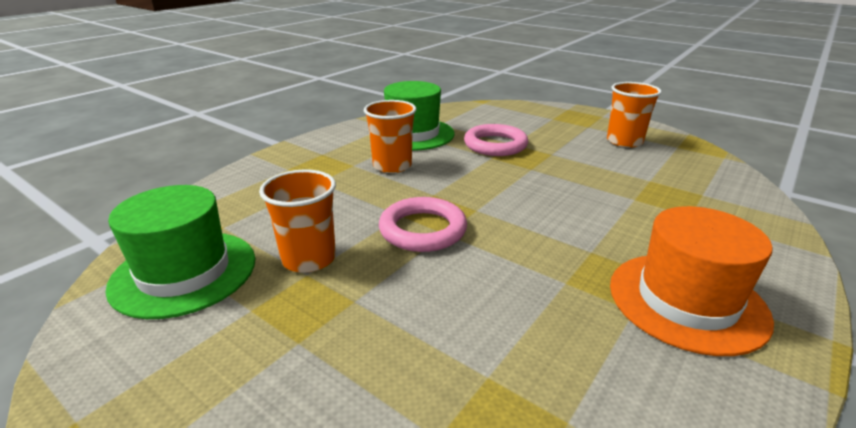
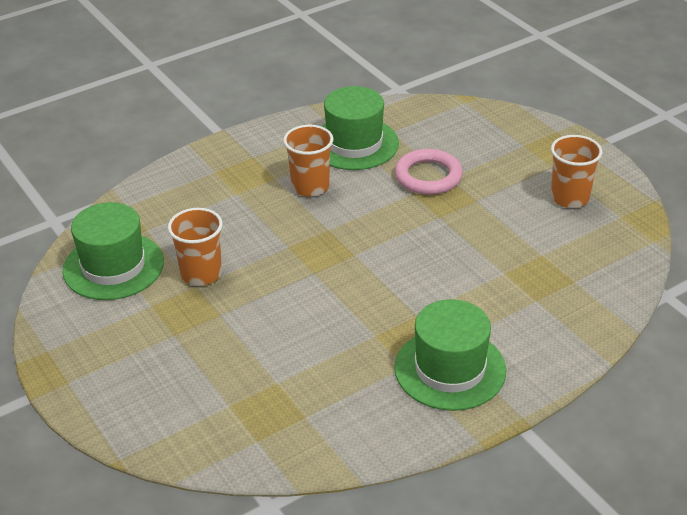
camera: 20 degrees right, 10 degrees up
pink ring [379,197,467,252] -> none
orange hat [610,206,774,356] -> green hat [394,299,506,411]

